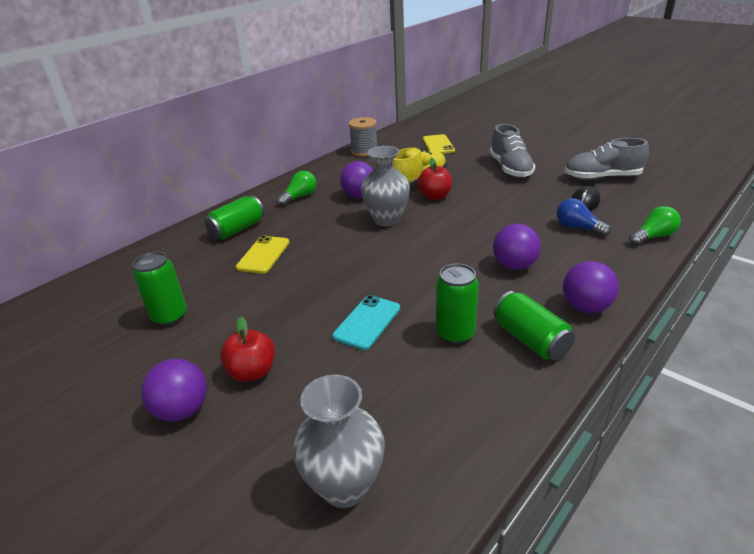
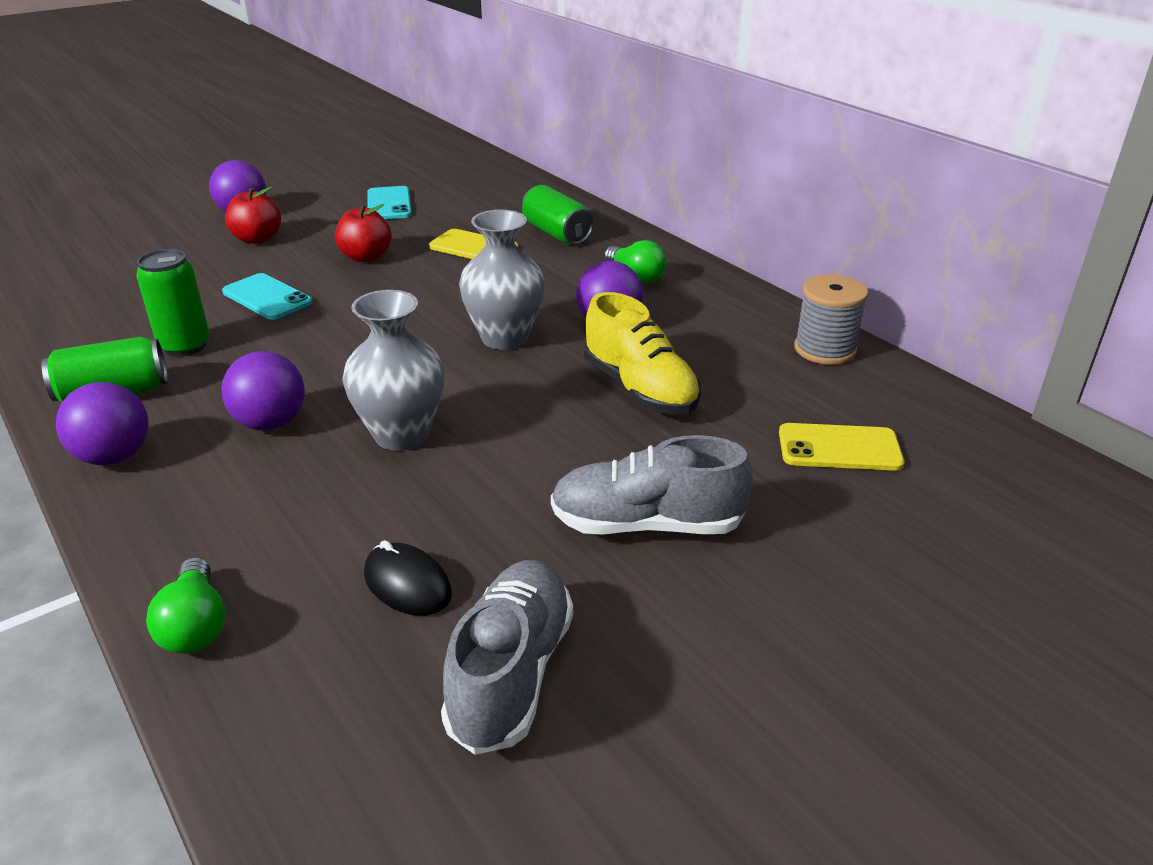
camera: 100 degrees right, 0 degrees up
green can [133,252,187,326] -> turquoise phone [367,186,412,219]
grey vase [293,374,385,508] -> grey vase moved to [342,290,444,451]
red apple [417,158,452,200] -> red apple moved to [335,204,392,262]
blue light bulb [557,198,611,237] -> none

